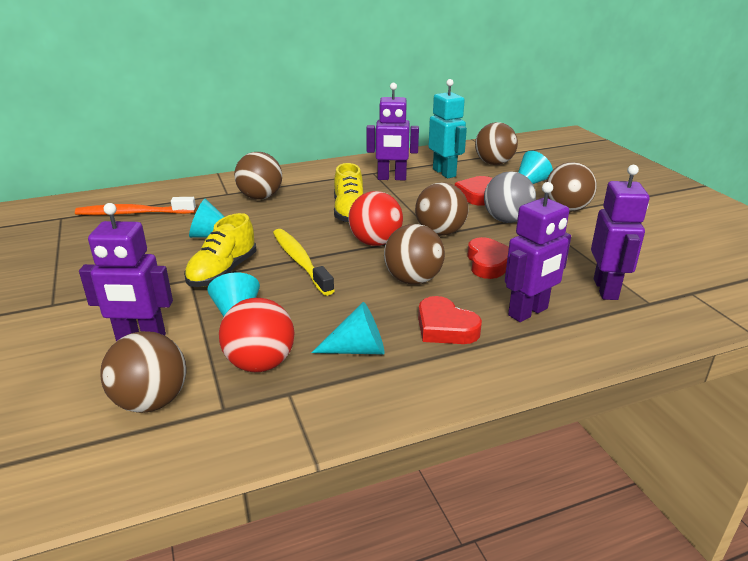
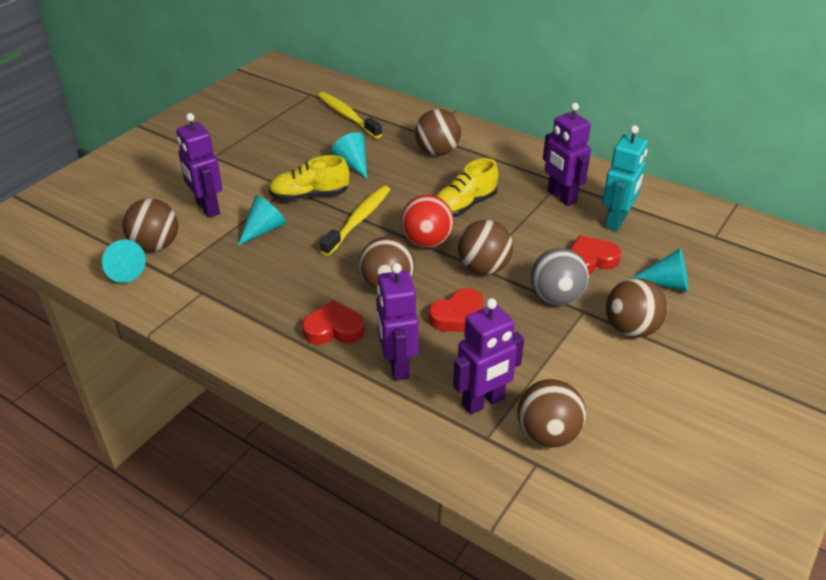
camera: 55 degrees right, 10 degrees up
orange toothbrush [75,197,196,215] -> yellow toothbrush [318,92,382,139]
red ball [219,298,294,372] -> none
turquoise cone [312,302,385,355] -> turquoise cone moved to [102,240,146,283]
red heart [418,296,482,344] -> red heart turned 75 degrees clockwise [302,300,365,345]
brown ball [475,122,518,165] -> brown ball moved to [517,379,586,448]
purple robot [505,182,571,322] -> purple robot turned 60 degrees clockwise [376,263,419,381]

